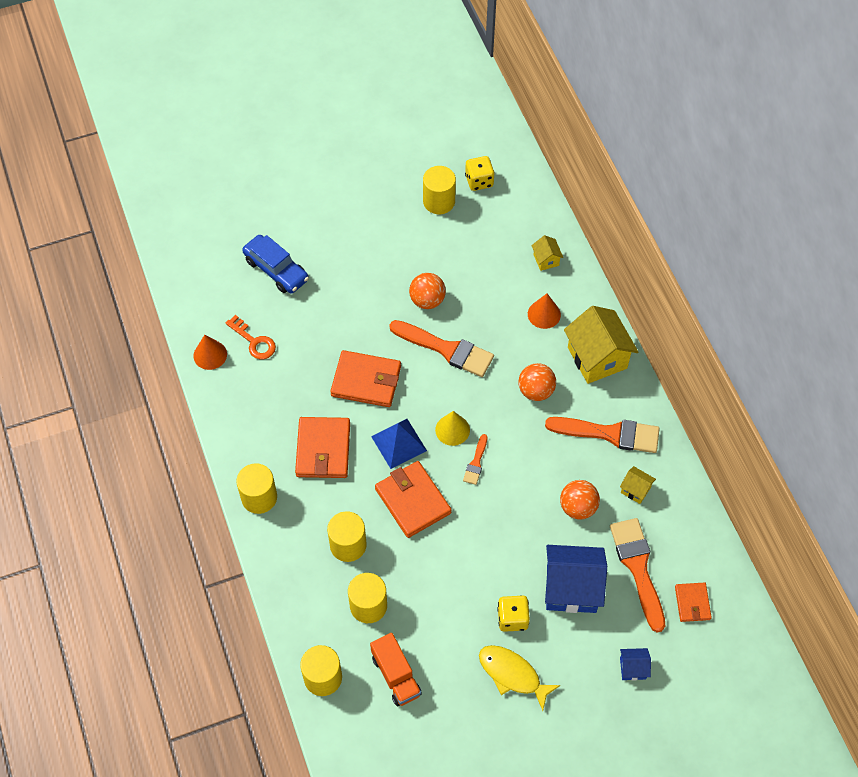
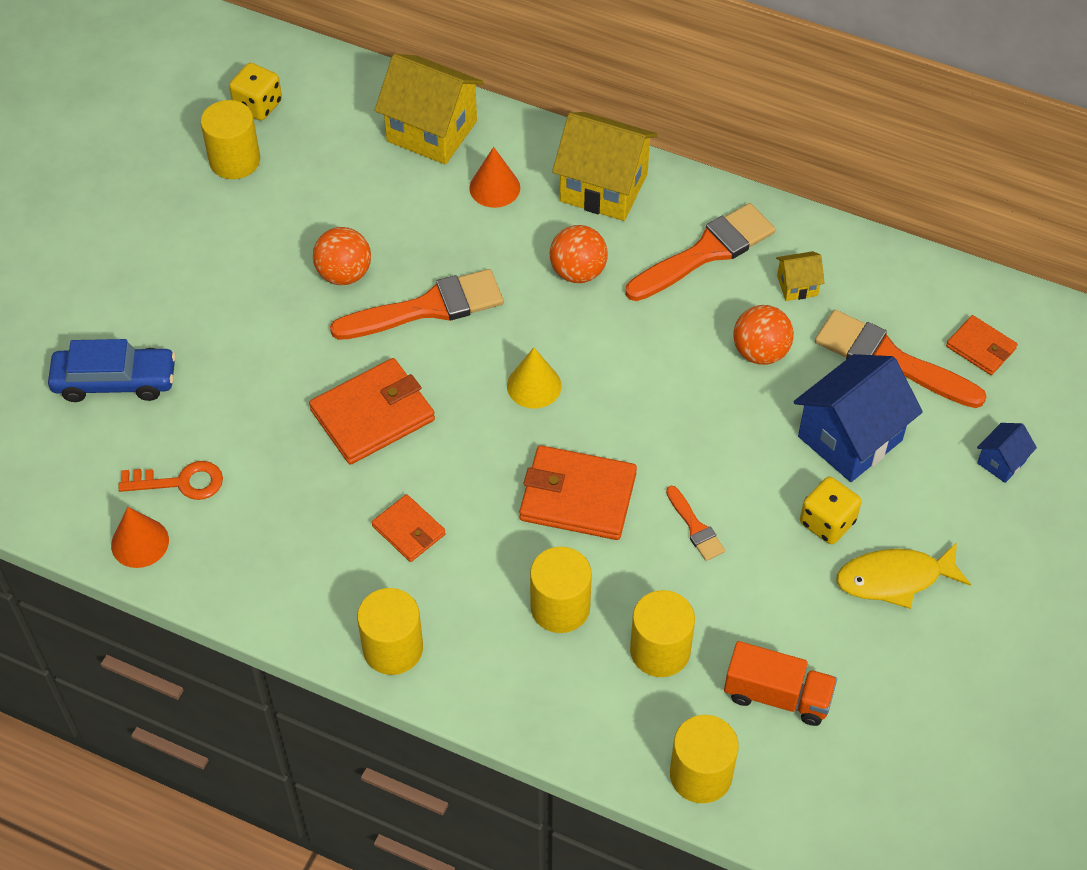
camera: 45 degrees left, 5 degrees down
orange wallet [295,417,350,478] -> orange wallet [372,494,446,562], size x0.57
blue pyramid [371,419,427,469] -> none
orange brush [463,434,487,485] -> orange brush moved to [666,486,725,561]
yellow house [531,235,563,271] -> yellow house [375,54,484,165], size x2.13

